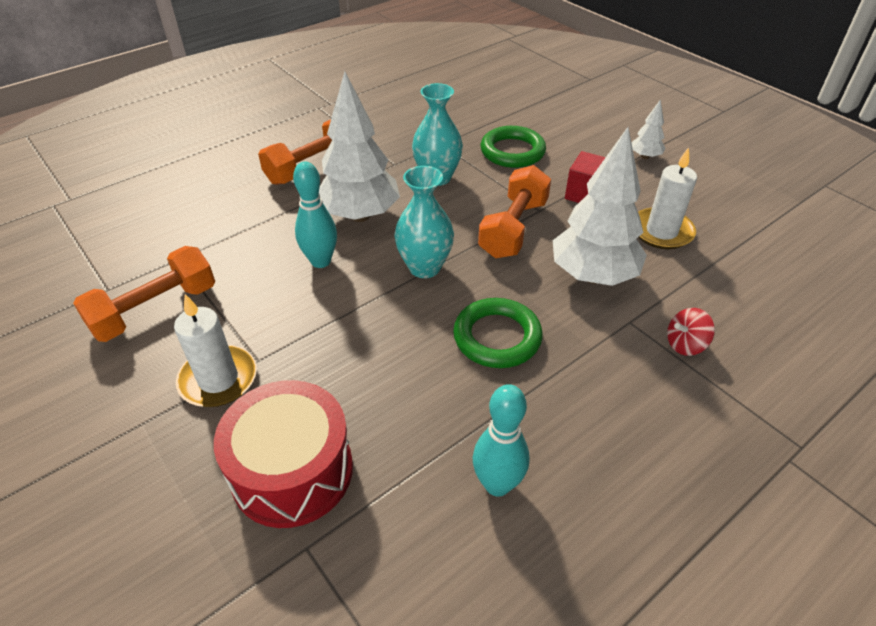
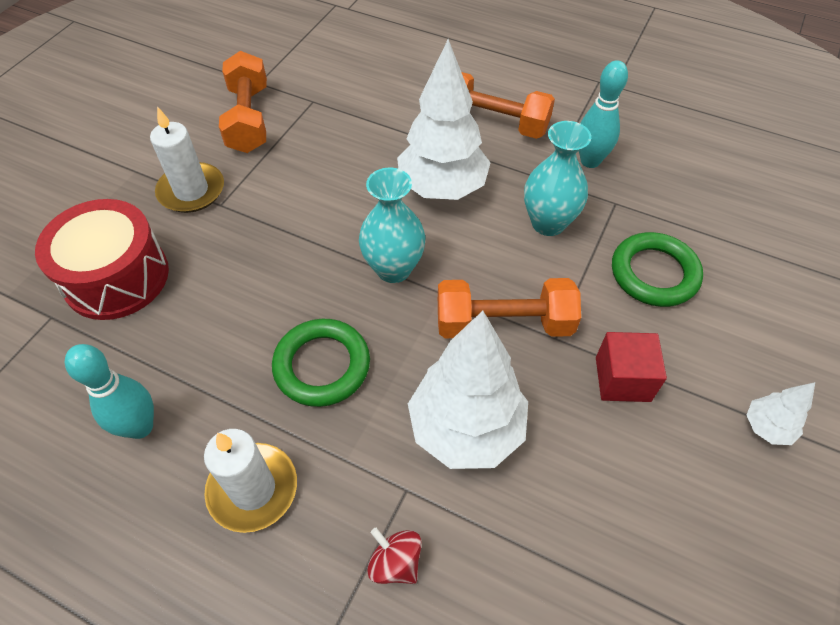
camera: 65 degrees right, 10 degrees up
orange dumbbell [73,246,215,342] -> orange dumbbell turned 60 degrees clockwise [219,51,267,153]
turquoise bowling pin [293,161,337,268] -> turquoise bowling pin moved to [579,60,628,168]
white candle [638,147,697,249] -> white candle moved to [204,429,297,533]

